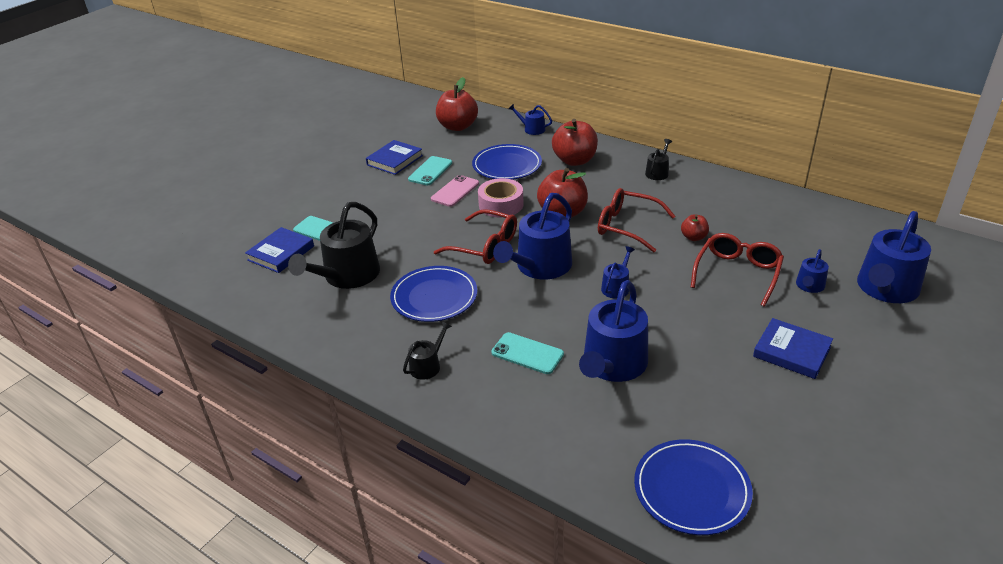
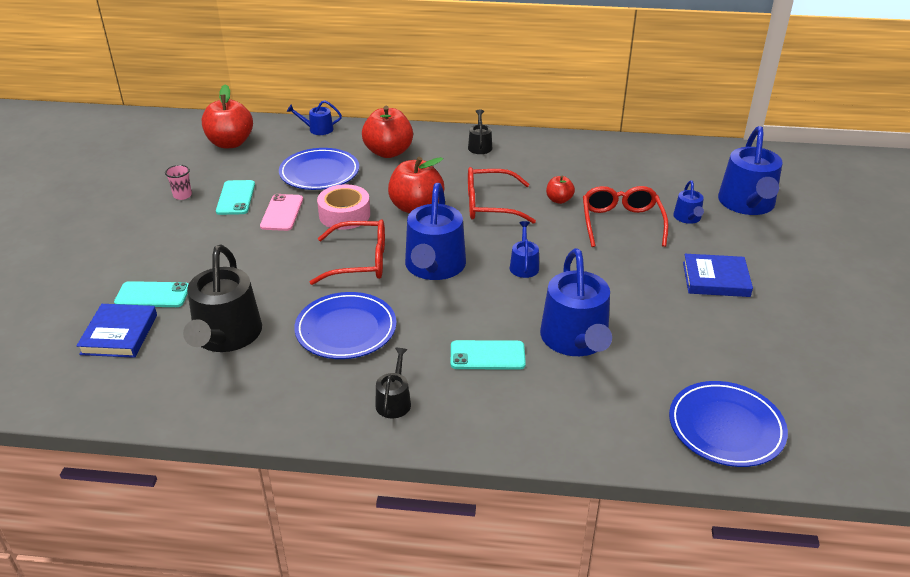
camera: 30 degrees left, 0 degrees up
blue book [366,140,423,175] -> pink cup [165,165,192,200]

